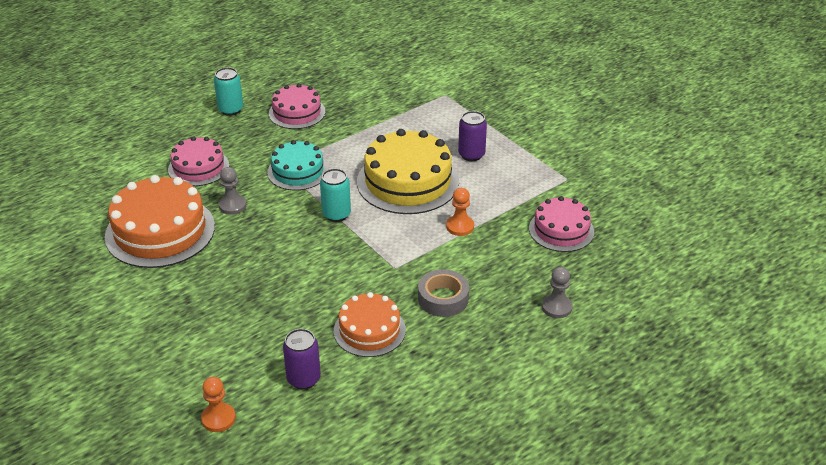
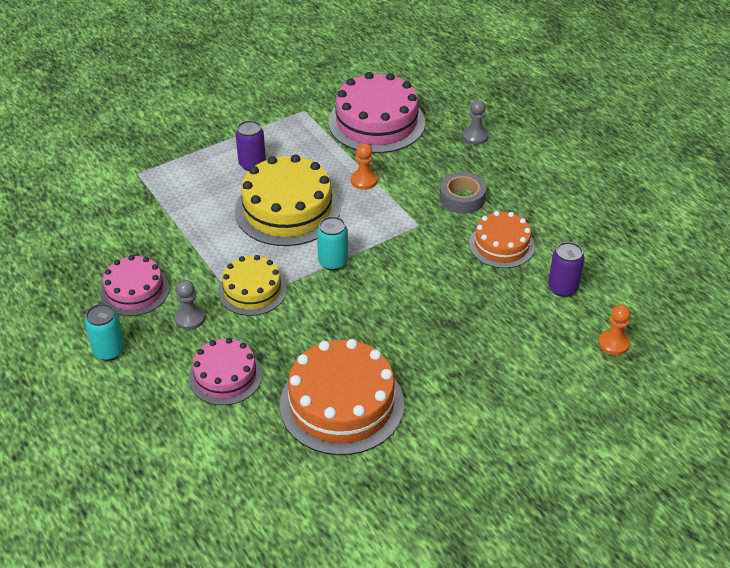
camera: 85 degrees left, 5 degrees up
grey pawn [219,167,247,215] -> grey pawn moved to [175,280,205,330]
turquoise cake [267,140,328,190] -> yellow cake [218,255,287,316]
pink cake [529,196,594,252] -> pink cake [329,72,425,153], size x1.66

